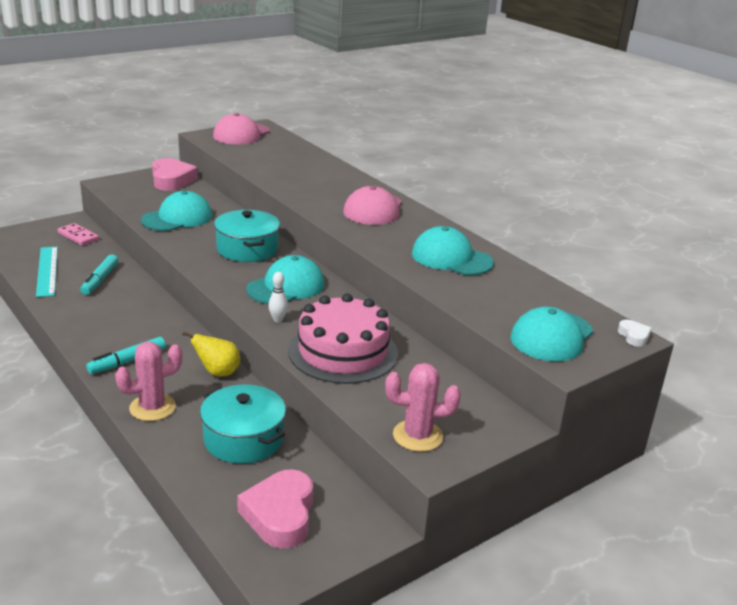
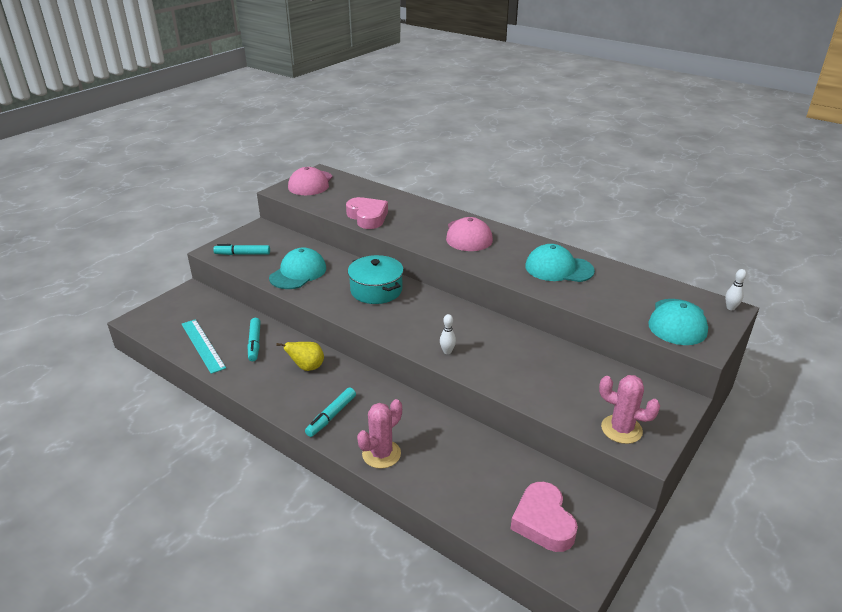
camera: 15 degrees left, 5 degrees up
pink domino [57,223,99,246] -> none
pink heart [152,158,198,191] -> pink heart moved to [346,197,388,229]
yellow pear [182,331,240,376] -> yellow pear moved to [276,342,324,371]
turquoise pot [200,385,286,464] -> none
turquoise cap [246,255,324,304] -> none
pink cake [288,294,398,384] -> none
pink cactus [385,363,461,452] -> pink cactus turned 45 degrees clockwise [599,375,660,444]
white heart [618,320,652,347] -> white bowling pin [725,269,747,310]
none -> turquoise marker [213,244,270,255]

